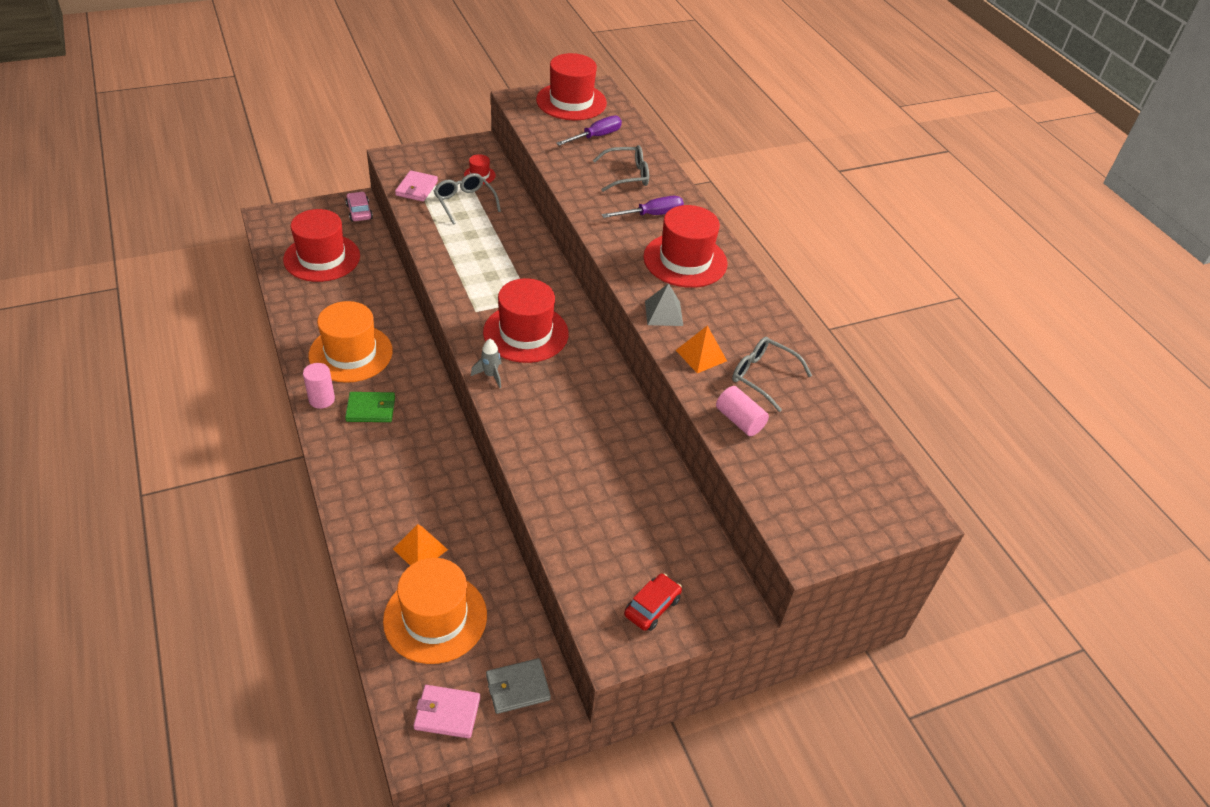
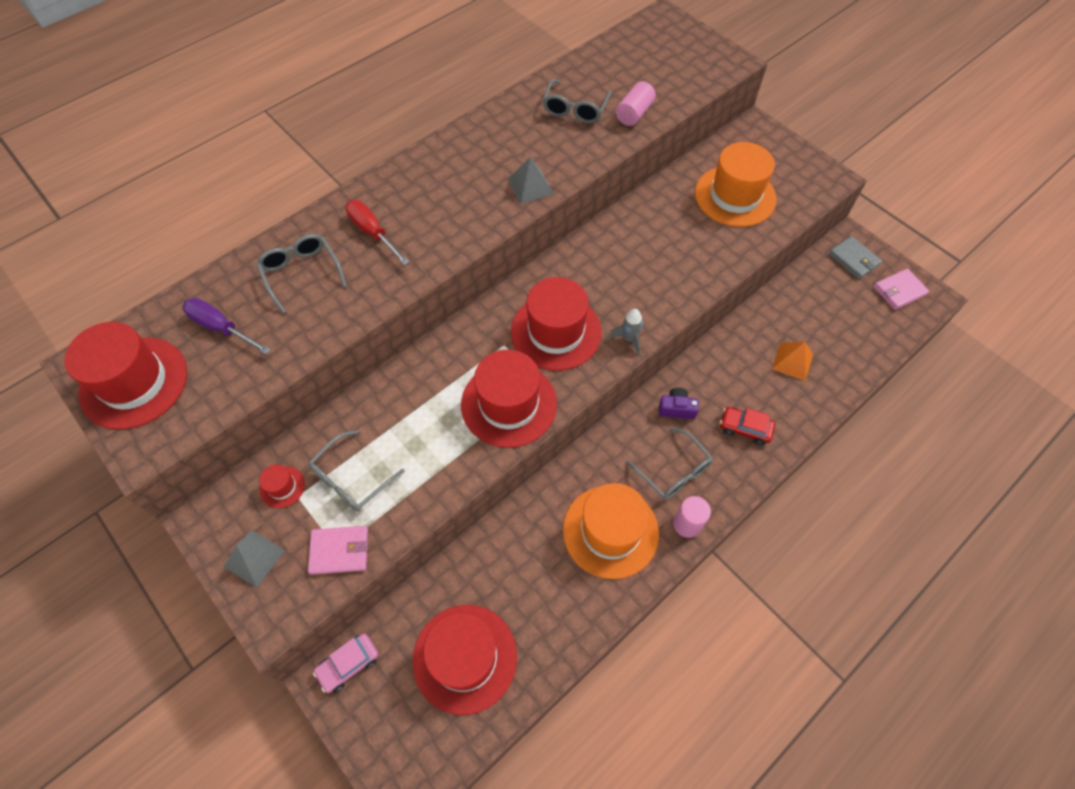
camera: 105 degrees left, 15 degrees up
green wallet [345,392,395,422] -> grey glasses [626,427,713,500]
orange hat [383,558,487,664] -> orange hat moved to [695,142,777,227]
pink wallet [413,685,480,738] -> pink wallet turned 75 degrees clockwise [874,268,929,310]
purple screwdriver [602,196,684,218] -> red screwdriver [345,200,409,265]
red car [624,573,682,631] -> red car moved to [720,407,775,445]
red hat [644,205,727,288] -> red hat moved to [461,350,557,448]
orange pyramid [676,325,727,373] -> none
none -> grey pyramid [223,530,285,587]
none -> purple camera [659,388,699,419]

